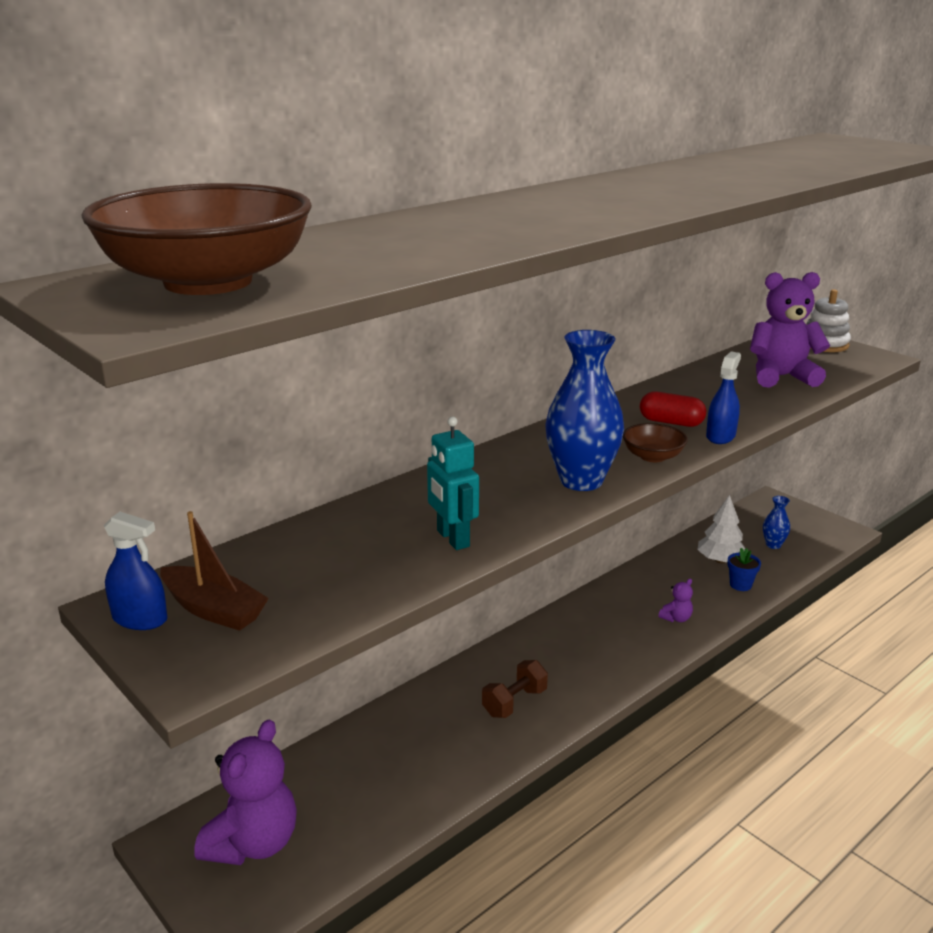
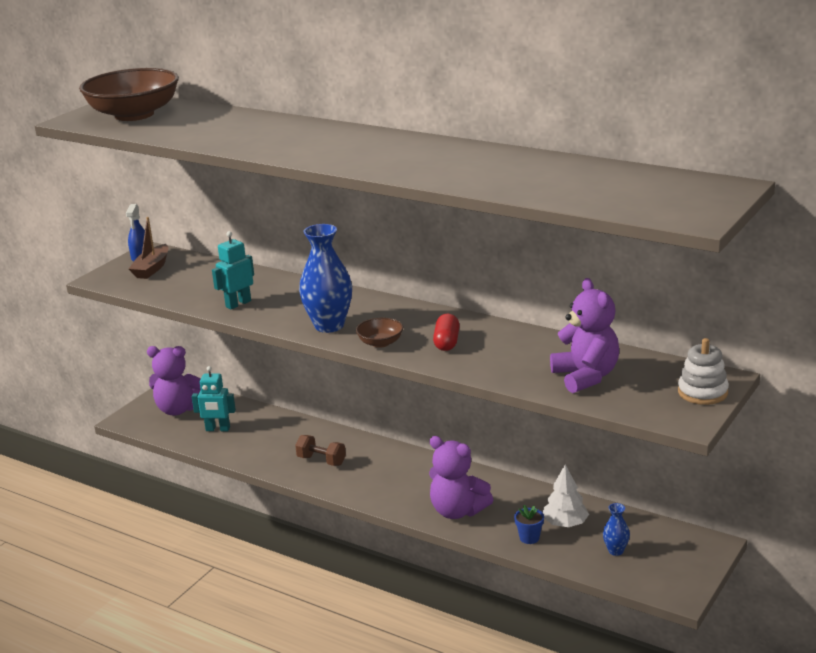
camera: 75 degrees right, 0 degrees up
purple teddy bear [658,579,693,622] -> purple teddy bear [429,436,493,519], size x2.29
blue spray bottle [706,352,741,444] -> none
none -> turquoise robot [192,366,236,431]

